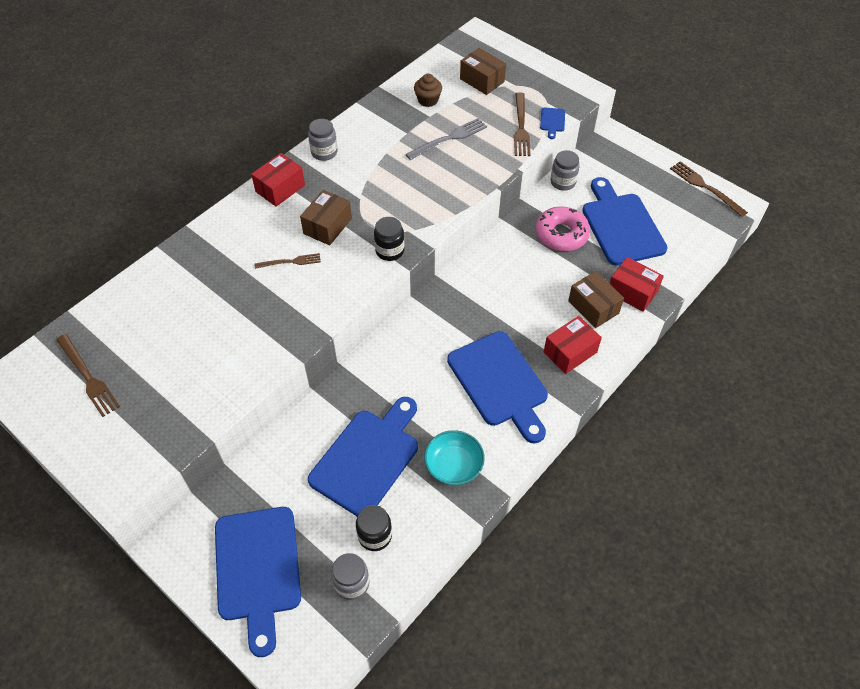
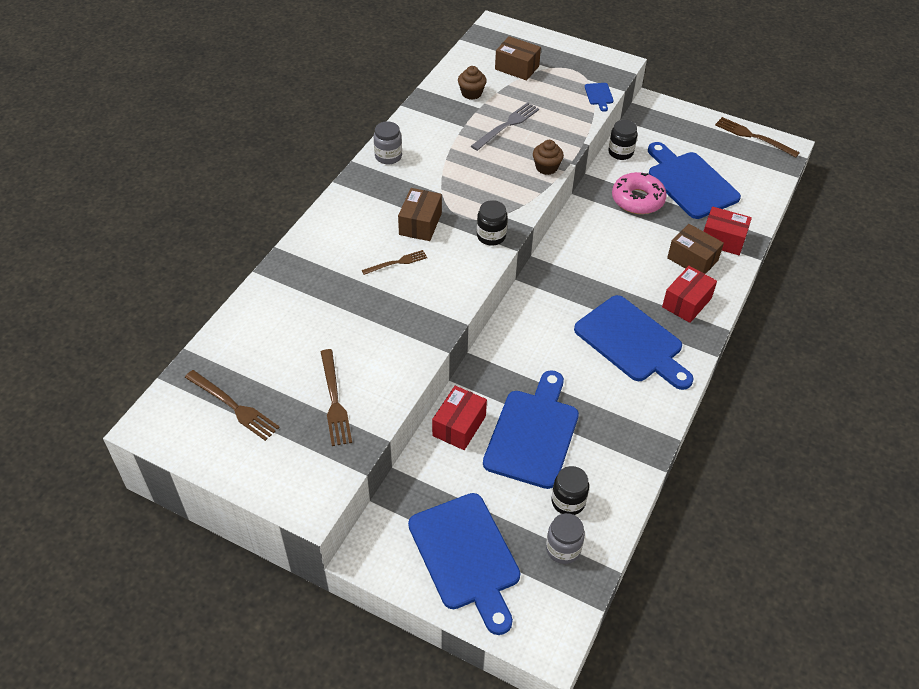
camera: 15 degrees left, 5 degrees down
red box [251,153,305,207] -> red box moved to [432,386,487,450]
turquoise bowl [424,430,485,485] -> none
brown fork [514,92,530,156] -> brown fork moved to [321,349,352,446]
grey jar [551,150,580,191] -> black jar [608,120,638,160]
none -> brown cupcake [533,140,564,175]

